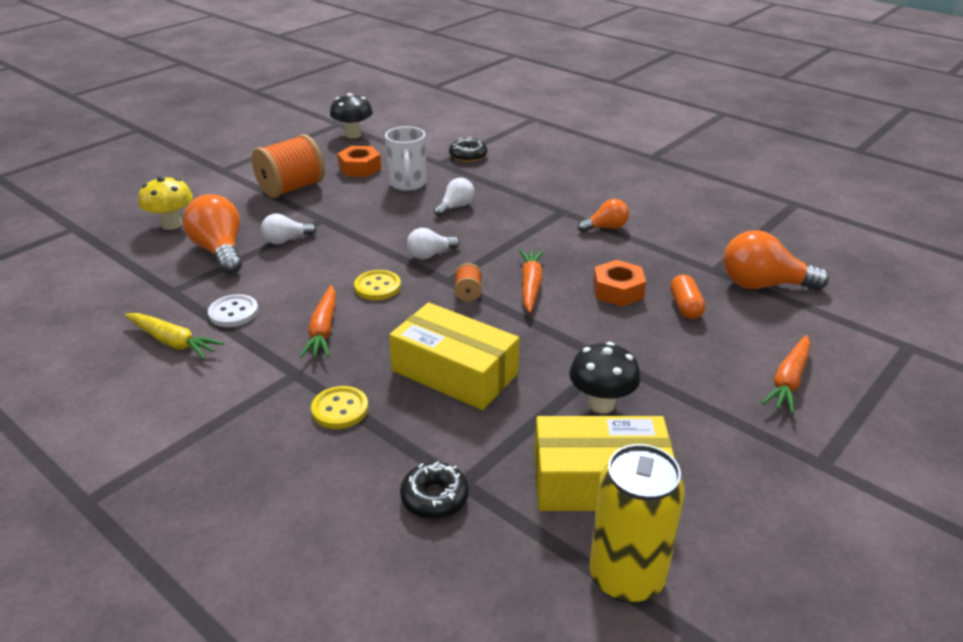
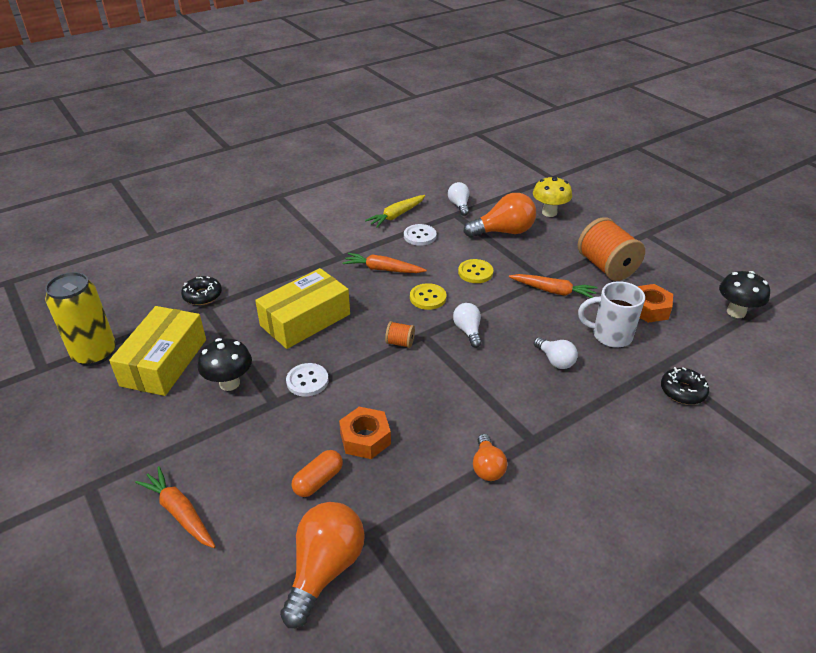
camera: 105 degrees right, 5 degrees up
white light bulb [261,214,316,244] -> white light bulb moved to [448,182,470,216]
yellow button [311,386,369,429] -> yellow button moved to [458,259,493,283]
orange carrot [519,249,544,313] -> orange carrot moved to [509,274,598,298]
orange capsule [670,274,705,319] -> orange capsule turned 60 degrees counterclockwise [292,450,343,497]
none -> white button [286,363,329,397]

